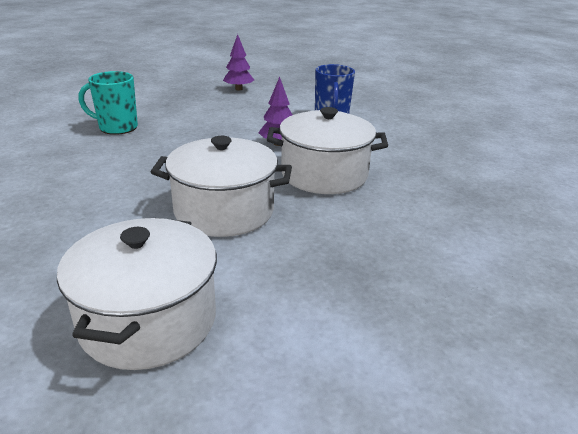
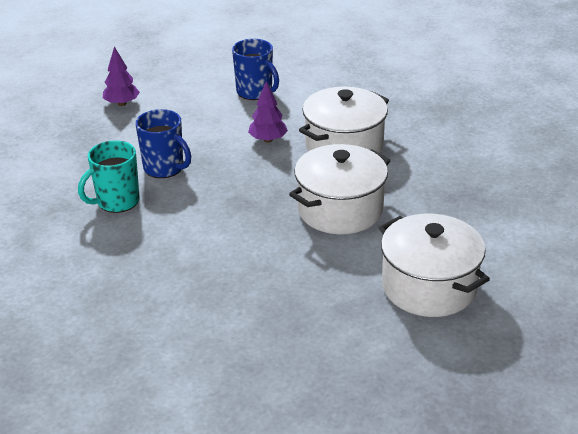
camera: 45 degrees left, 5 degrees up
none -> blue mug [135,109,191,178]

